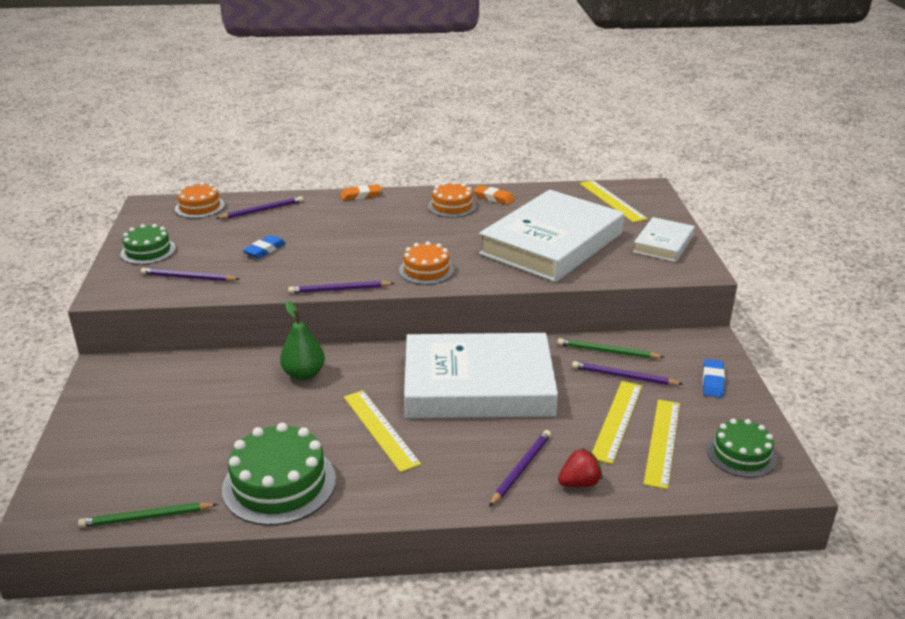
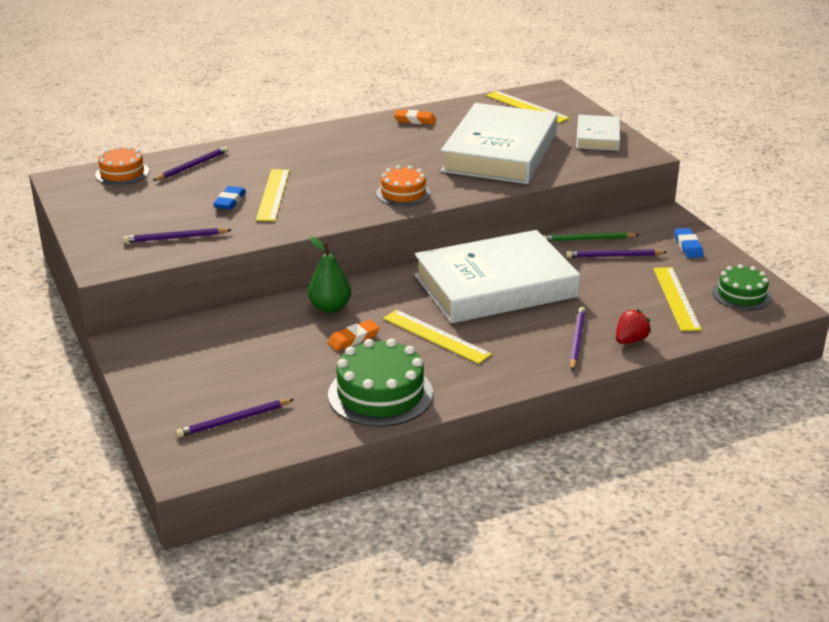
camera: 20 degrees left, 0 degrees up
green pencil [78,502,218,528] -> none
green cake [120,224,176,265] -> none
purple pencil [288,281,395,294] -> purple pencil moved to [176,399,294,438]
orange eraser [340,184,382,201] -> orange eraser moved to [327,320,380,351]
orange cake [428,181,477,218] -> none
yellow ruler [592,381,642,464] -> yellow ruler moved to [256,169,290,221]

